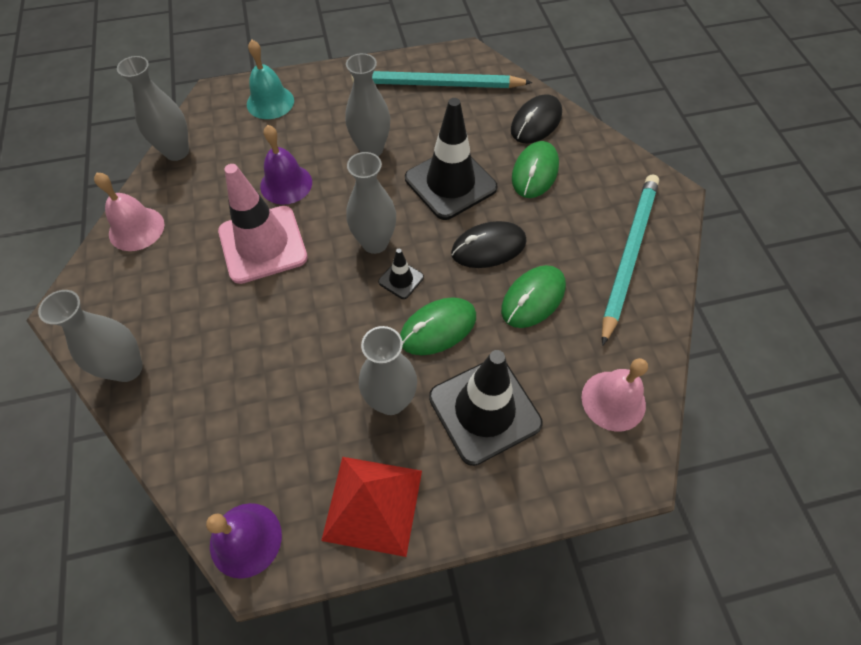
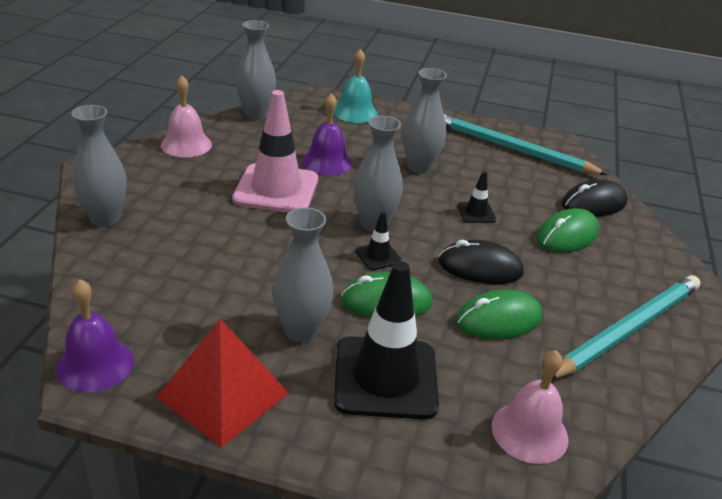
camera: 25 degrees right, 25 degrees down
black traffic cone [405,98,497,220] -> black traffic cone [457,171,496,223], size x0.45

